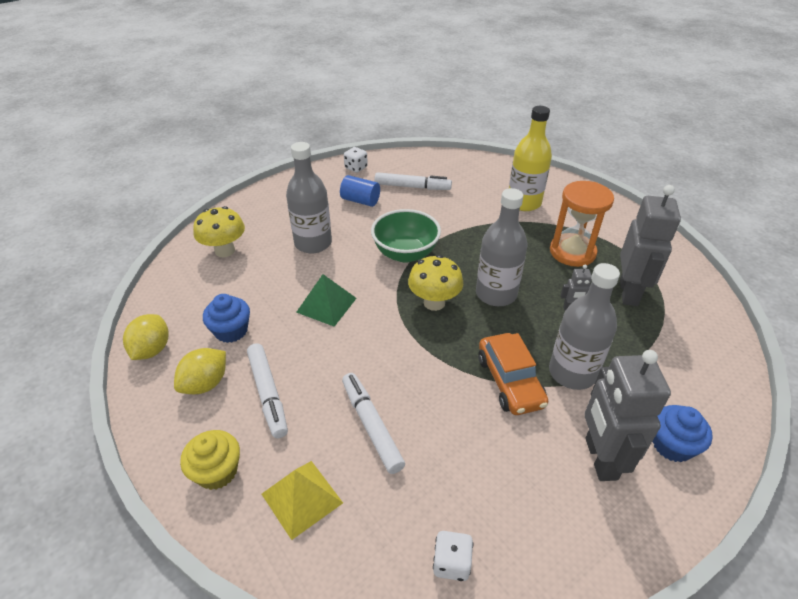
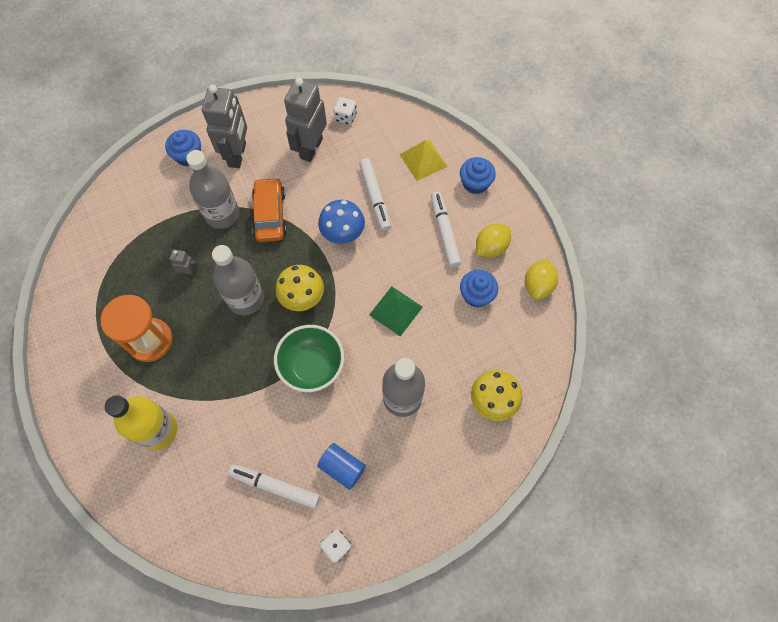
camera: 170 degrees left, 25 degrees up
yellow cupcake [180,430,240,490] -> blue cupcake [460,157,496,194]
grey robot [620,185,681,306] -> grey robot moved to [284,78,327,162]
none -> blue mushroom [318,200,365,244]

